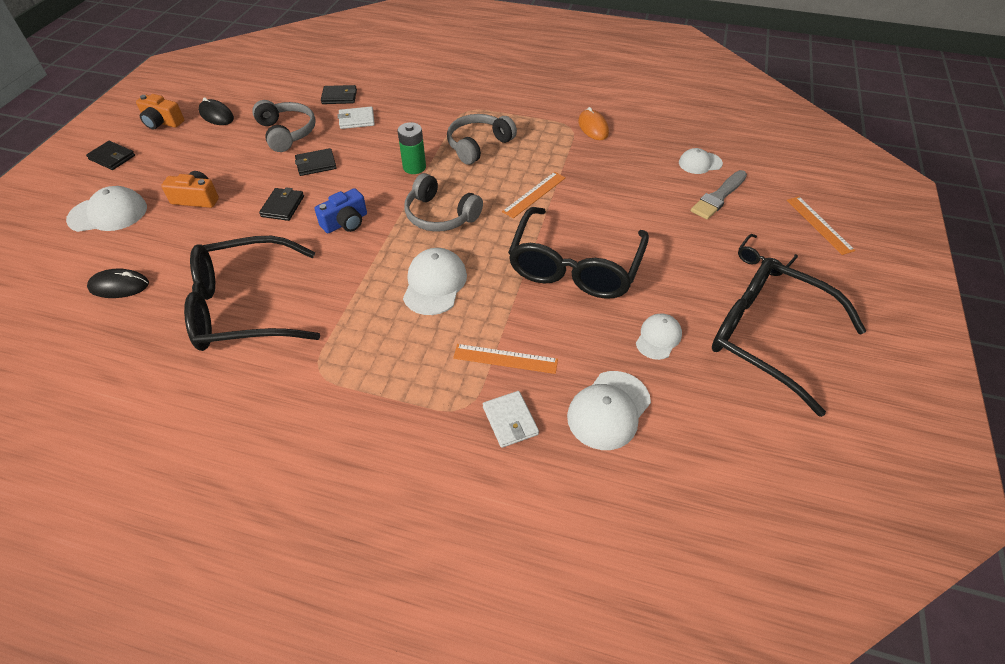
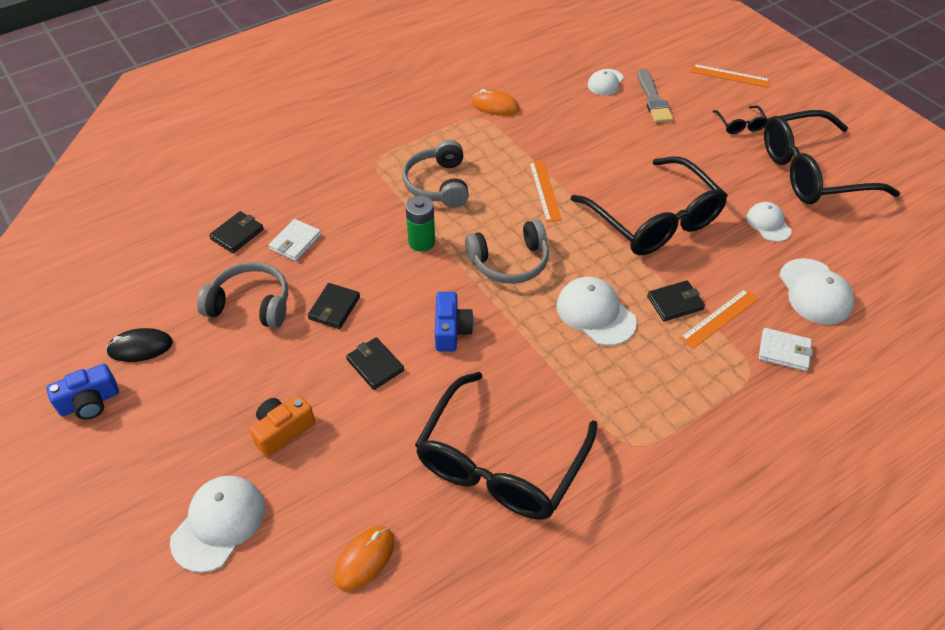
camera: 50 degrees left, 0 degrees up
black wallet [86,141,135,170] -> black wallet moved to [647,280,705,321]
black mouse [87,269,149,298] -> orange mouse [334,526,395,591]
orange camera [136,94,184,130] -> blue camera [46,364,119,419]

